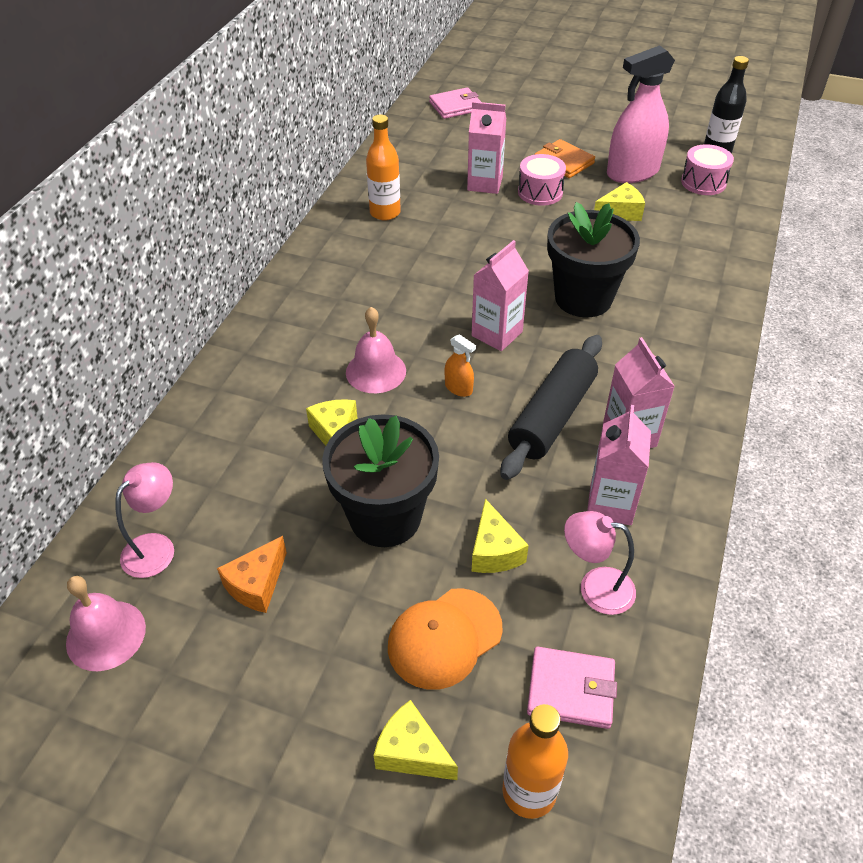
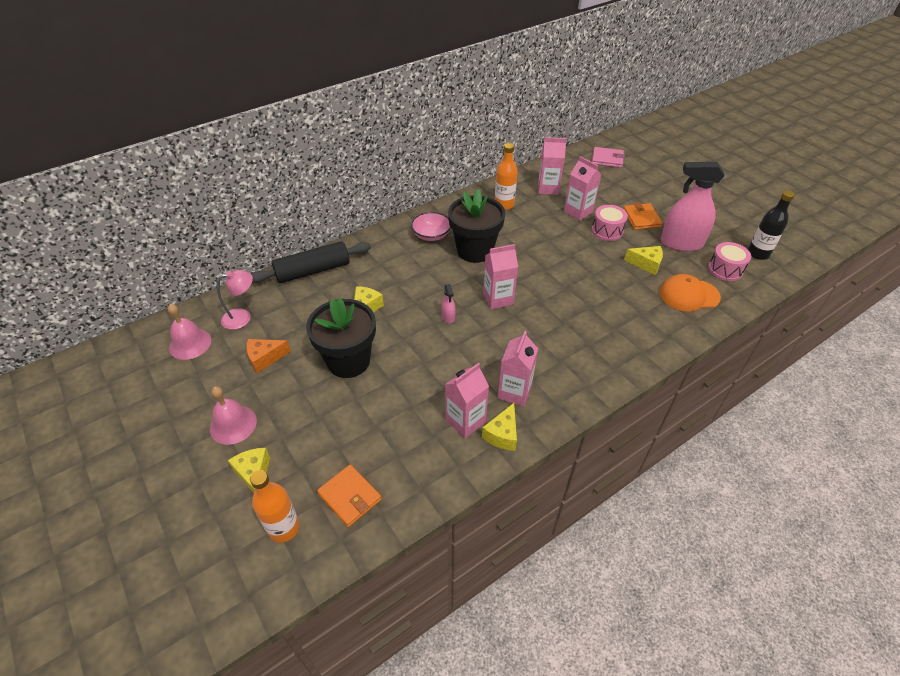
camera: 35 degrees right, 0 degrees up
pink bell [346,307,406,393] -> pink bell moved to [210,386,257,445]
orange cap [388,588,503,690] -> orange cap moved to [660,274,721,311]
orange spray bottle [444,334,476,397] -> pink spray bottle [441,284,456,324]
yellow cheese [472,499,529,573] -> yellow cheese moved to [482,403,517,451]
black rolling pin [500,335,602,480] -> black rolling pin moved to [252,241,371,283]
pink wallet [527,647,617,729] -> orange wallet [317,464,382,527]
black flower pot [547,202,640,317] -> black flower pot moved to [448,189,505,263]
pink lamp [564,511,636,615] -> none
none -> pink bowl [411,212,451,241]
none -> pink carton [538,137,567,195]

